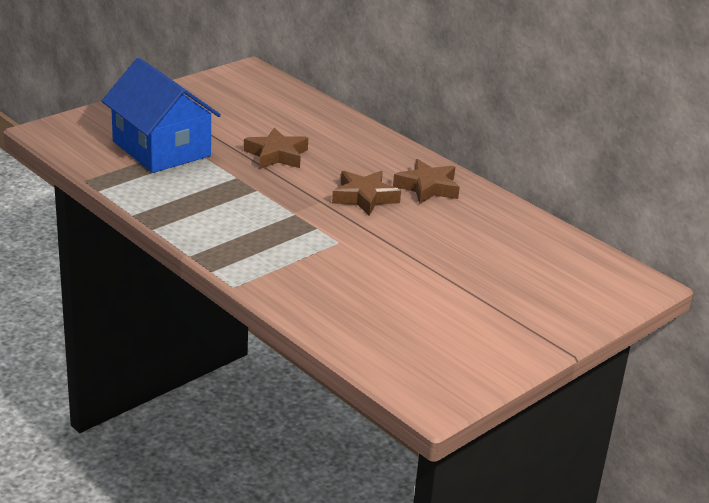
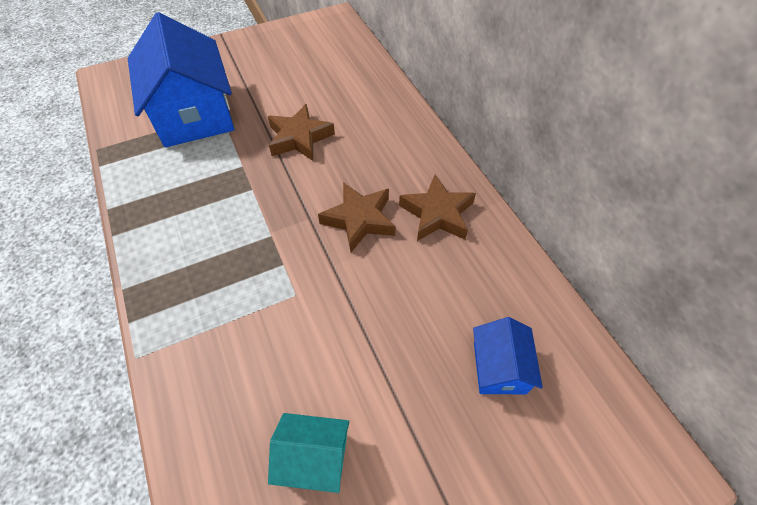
camera: 20 degrees right, 25 degrees up
none -> turquoise house [268,413,349,493]
none -> blue house [473,317,543,394]

